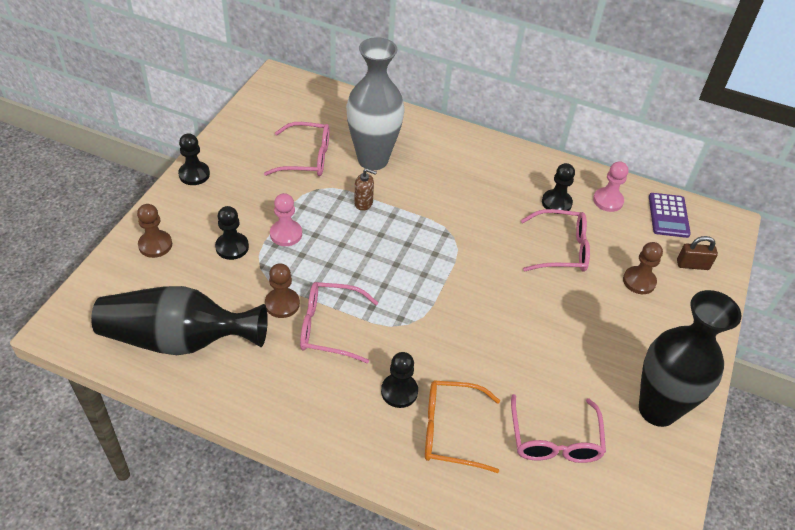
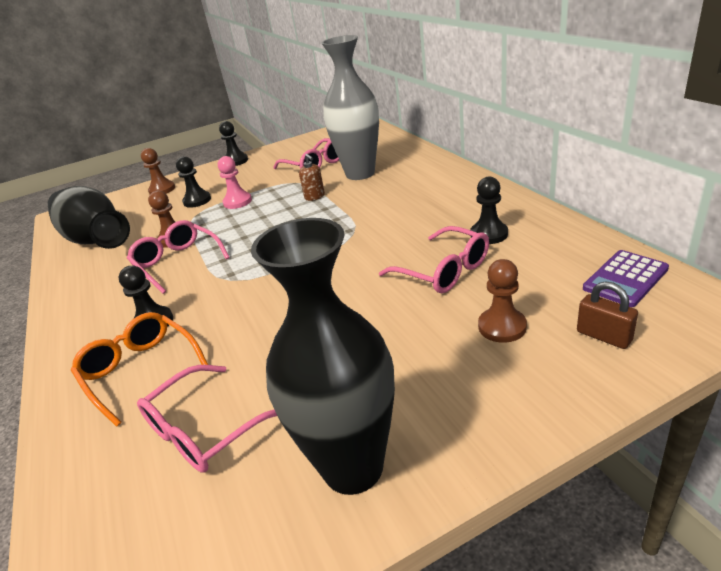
camera: 50 degrees right, 15 degrees down
pink pawn [593,161,628,212] -> none

